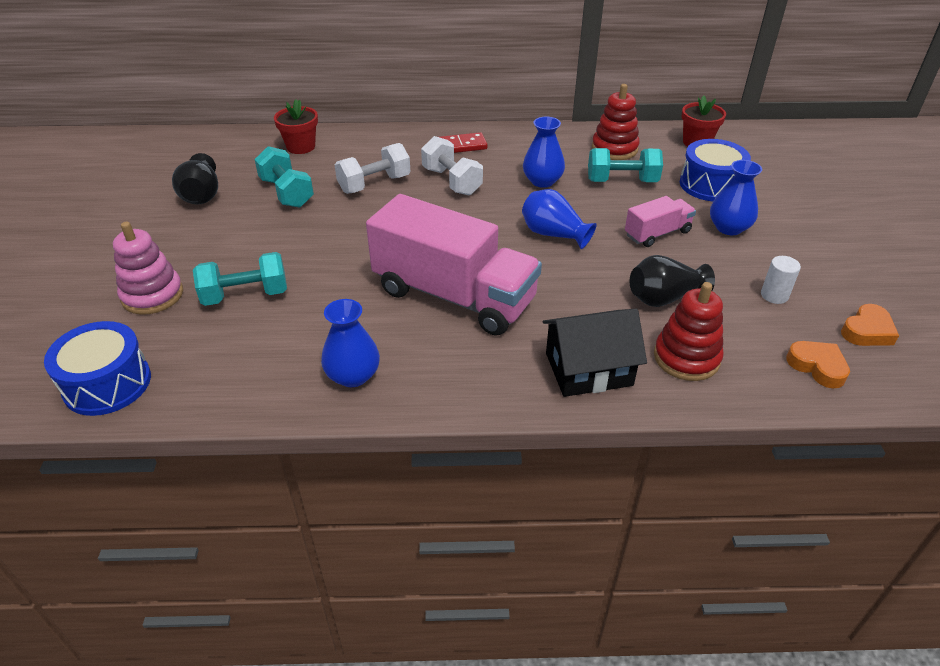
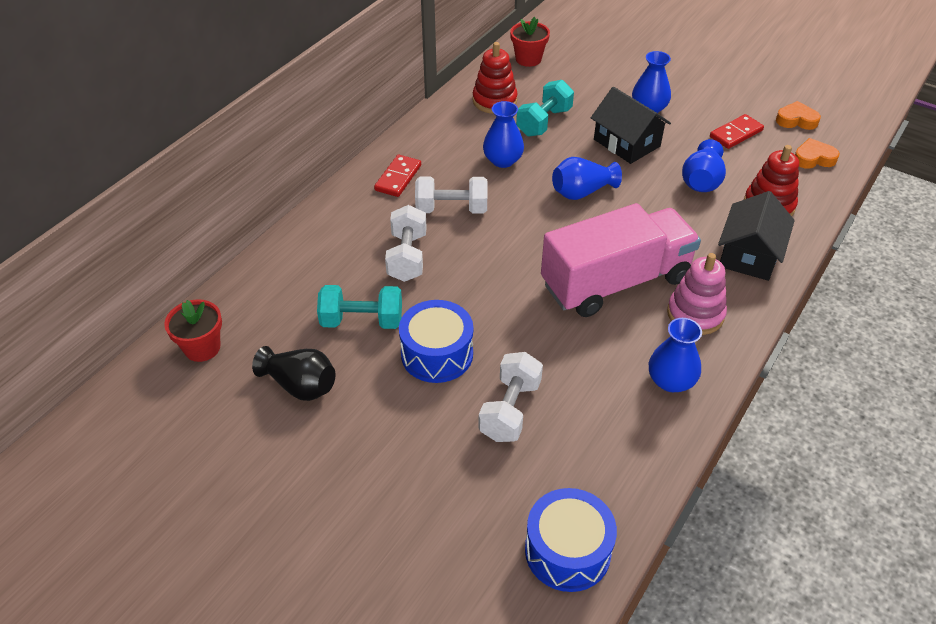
camera: 55 degrees left, 5 degrees up
pink stacking toy [113,222,183,315] -> pink stacking toy moved to [667,253,727,335]
turquoise dumbbell [193,252,287,306] -> white dumbbell [478,352,543,442]
red flower pot [274,99,318,154] -> red flower pot moved to [164,299,222,362]
pink truck [625,196,696,247] -> black house [591,87,671,164]
black vase [630,255,715,307] -> blue vase [682,139,726,192]
blue drum [680,139,751,201] -> blue drum moved to [399,300,473,383]
white cylinder [761,256,801,304] -> red domino [710,114,764,149]
orange heart [841,304,899,346] -> orange heart turned 75 degrees counterclockwise [776,101,821,130]

